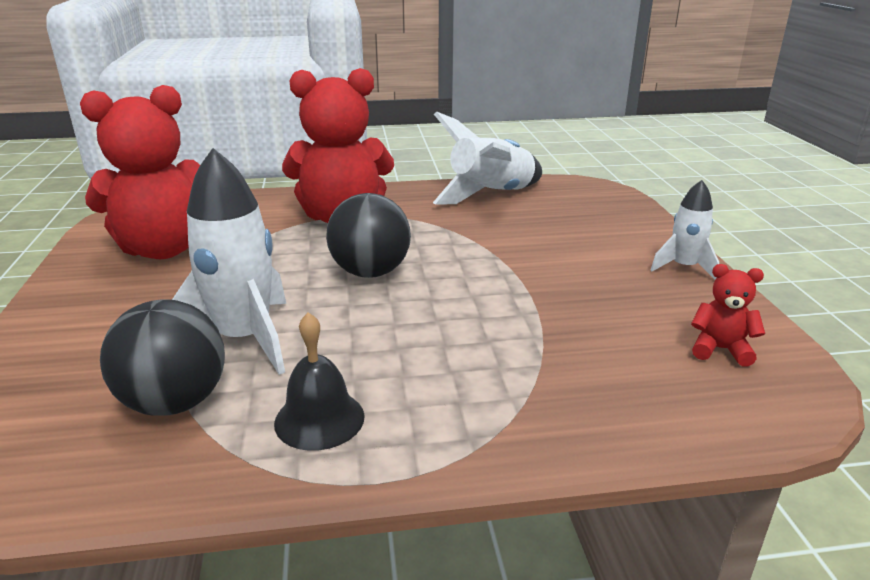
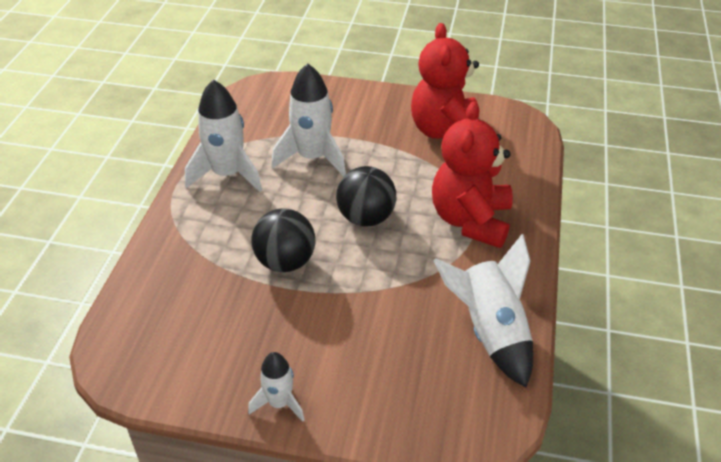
camera: 110 degrees right, 15 degrees up
black ball [100,299,225,416] -> black ball moved to [251,208,315,272]
black bell [274,312,365,451] -> white rocket [185,79,262,192]
red teddy bear [691,264,765,366] -> none

